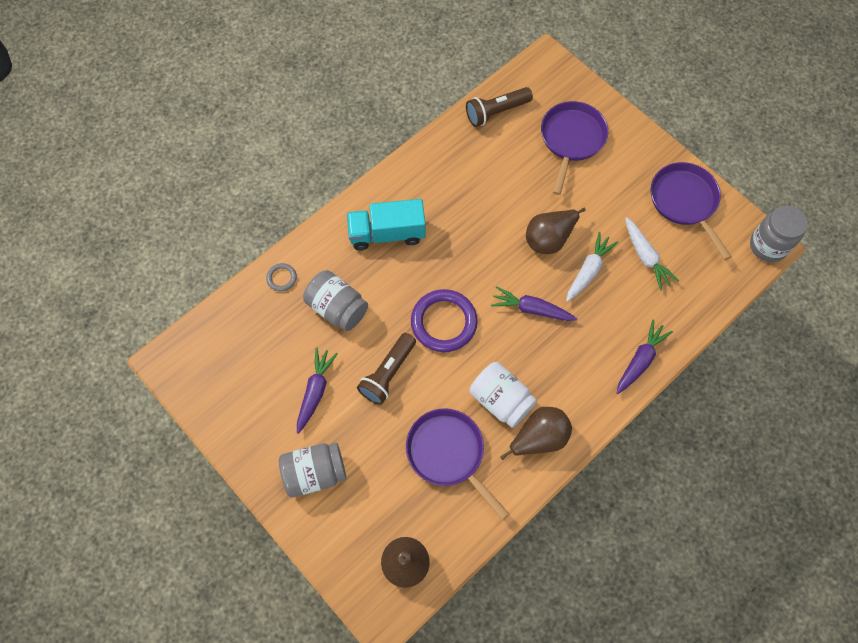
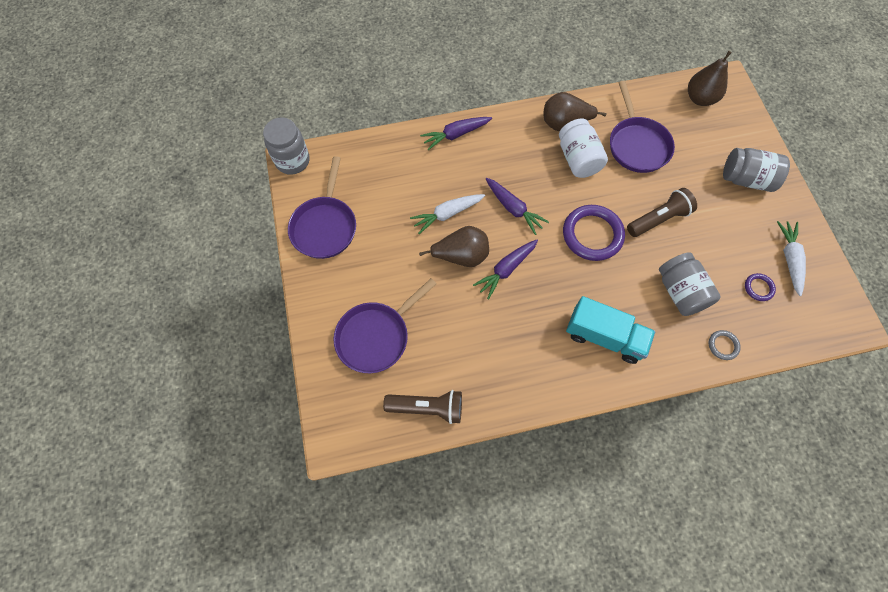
camera: 150 degrees left, 0 degrees up
purple carrot [297,348,338,434] -> purple carrot moved to [473,240,538,299]
white carrot [625,217,679,290] -> white carrot moved to [777,221,806,296]
none -> purple ring [745,273,776,301]

